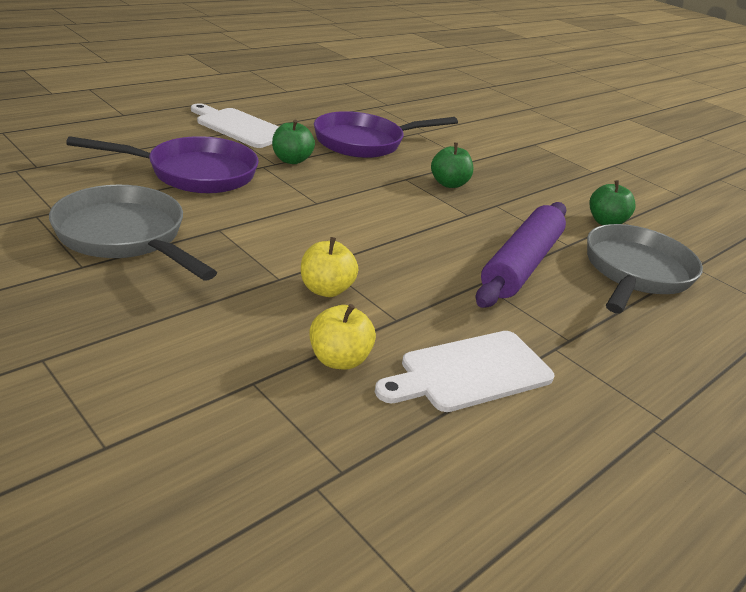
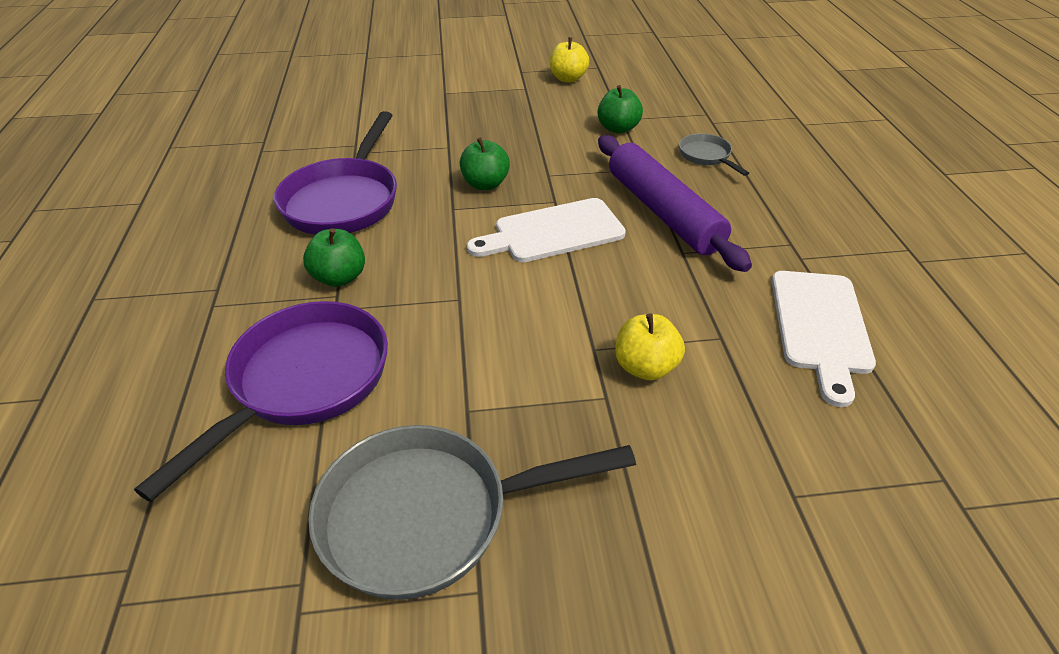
camera: 50 degrees left, 10 degrees up
white cutting board [191,103,279,148] -> white cutting board moved to [467,198,626,262]
yellow apple [309,304,376,370] -> yellow apple moved to [550,37,589,83]
grey pan [587,224,703,313] -> grey pan [679,133,749,176], size x0.48

